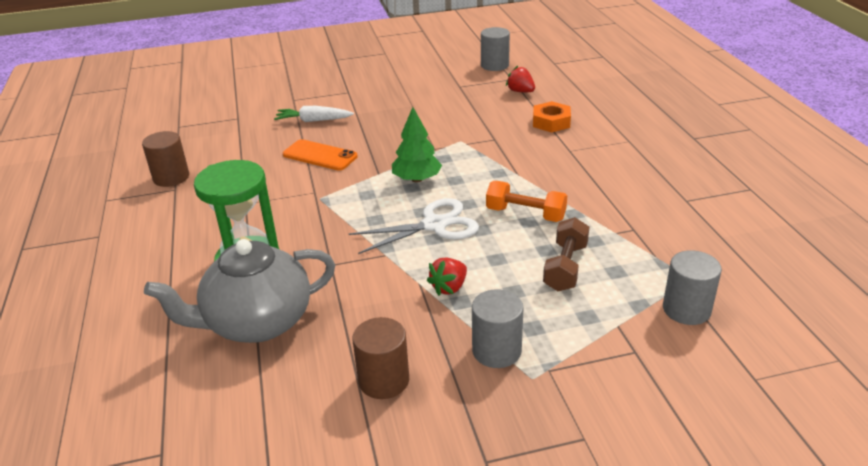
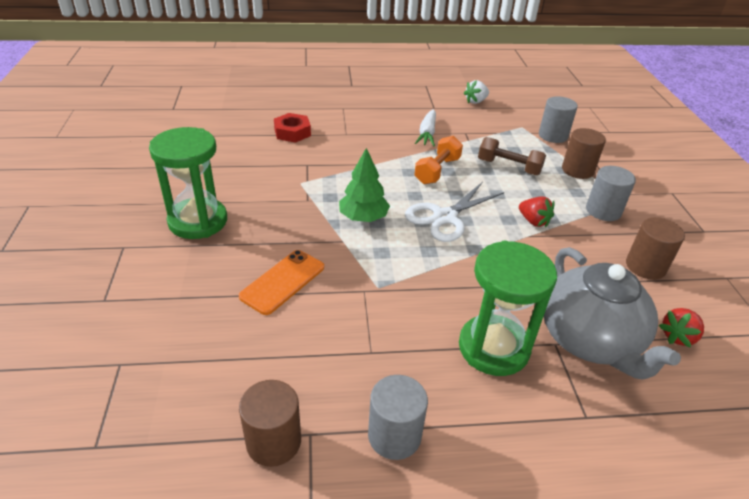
camera: 85 degrees left, 5 degrees up
white carrot [274,106,354,122] -> white carrot moved to [415,109,436,146]
white scissors [349,198,479,254] -> white scissors turned 120 degrees counterclockwise [405,182,504,242]
grey cylinder [481,27,510,71] -> grey cylinder moved to [368,375,428,460]
red strawberry [506,66,535,92] -> red strawberry moved to [659,308,704,348]
orange nut [533,101,571,133] -> red nut [274,113,311,143]
none -> green hourglass [149,127,227,239]
none -> white strawberry [464,80,489,104]
none -> brown cylinder [562,128,606,179]

